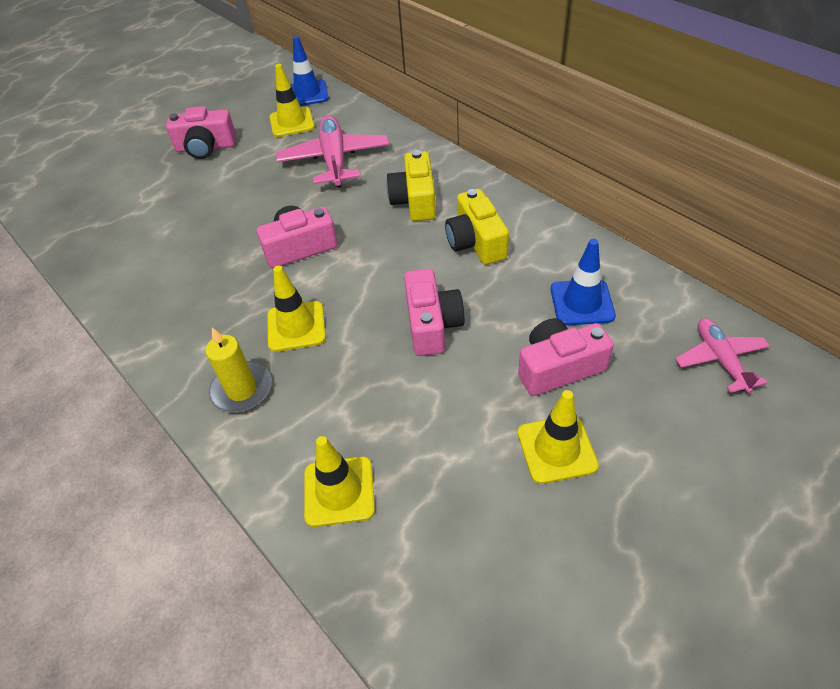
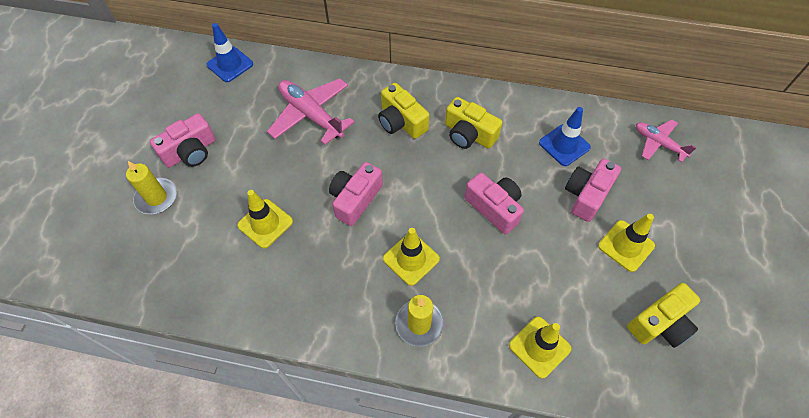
camera: 40 degrees left, 10 degrees up
yellow traffic cone [269,64,315,137] -> yellow traffic cone moved to [237,190,293,249]
none -> yellow candle [126,161,177,214]
none -> yellow camera [627,283,700,348]

